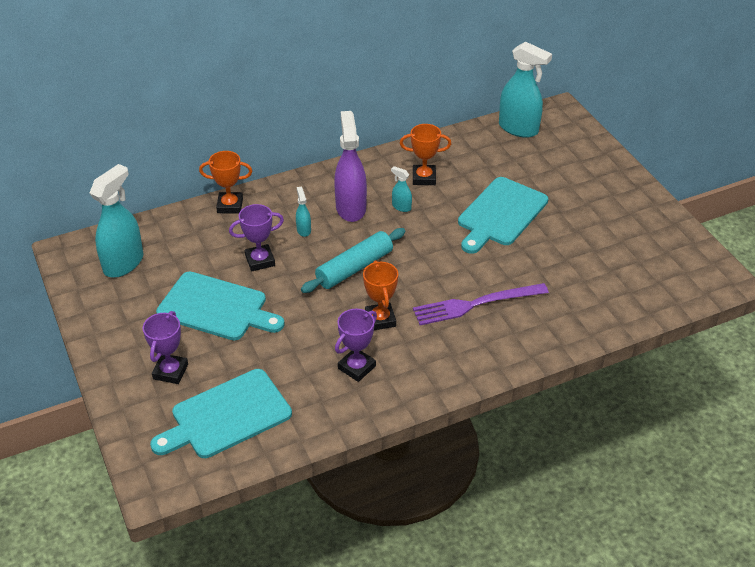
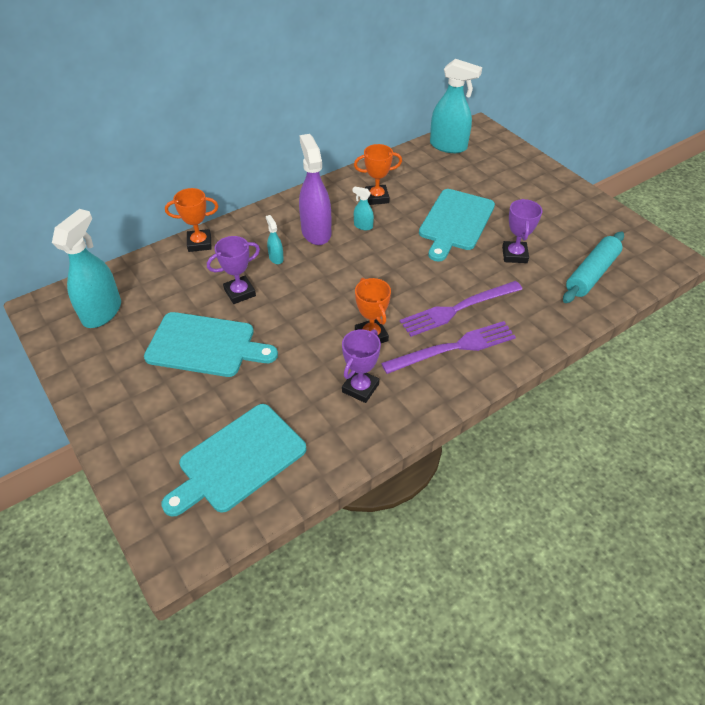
camera: 10 degrees left, 5 degrees up
purple trophy [143,311,188,384] -> purple trophy moved to [502,199,542,263]
turquoise rolling pin [301,228,406,293] -> turquoise rolling pin moved to [563,231,624,303]
none -> purple fork [381,321,516,374]

